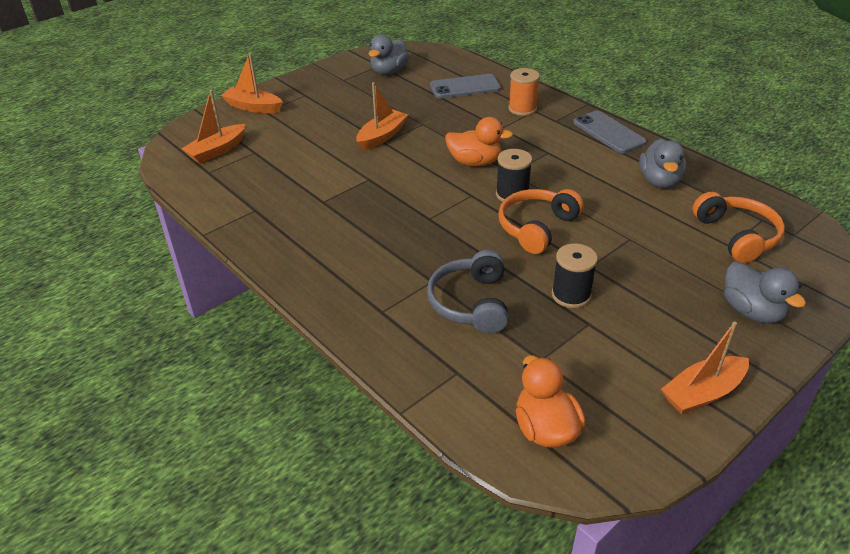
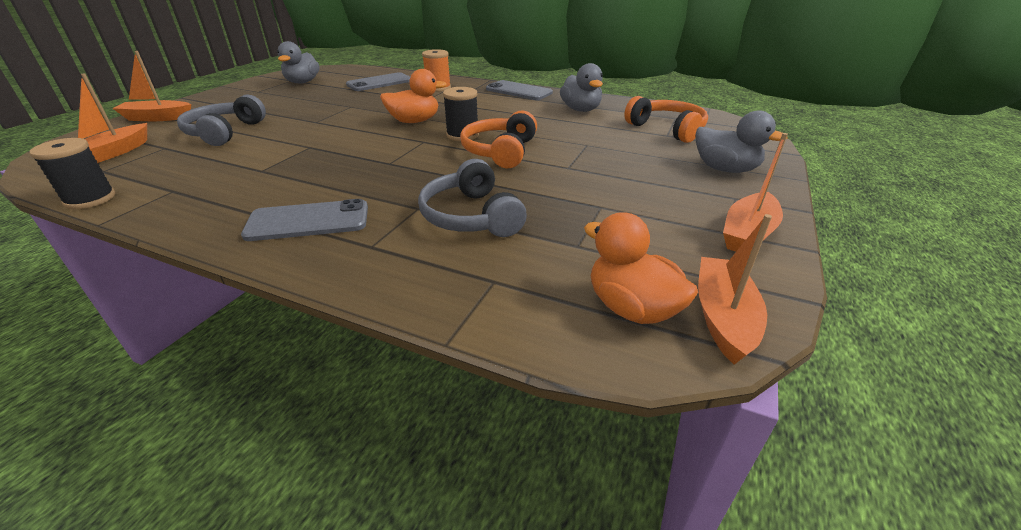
camera: 25 degrees left, 5 degrees down
orange boat [356,82,408,151] -> orange boat moved to [698,214,772,365]
black spool [552,244,598,308] -> black spool moved to [30,138,115,209]
none -> grey headphones [177,94,266,146]
none -> grey phone [241,199,368,241]

